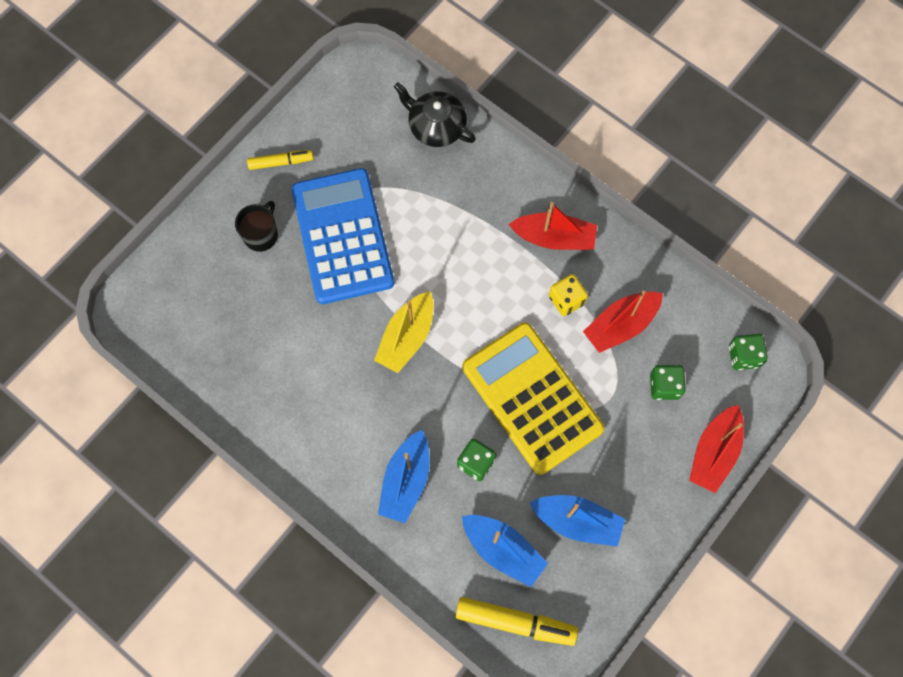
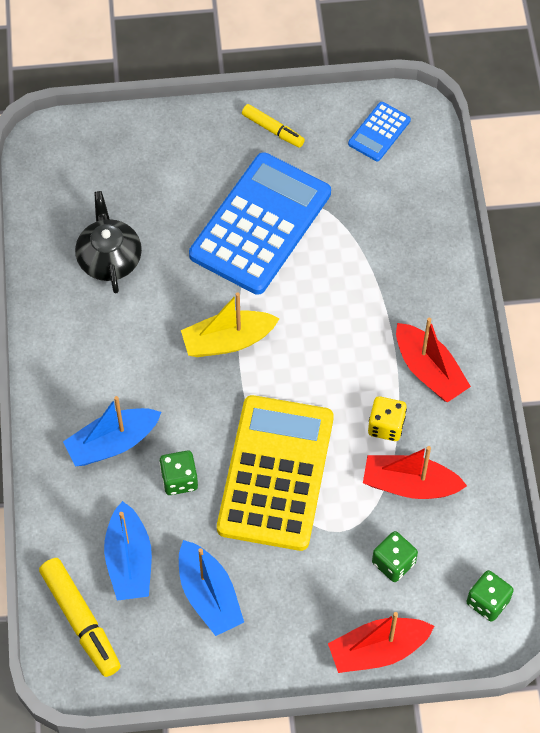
camera: 45 degrees right, 10 degrees down
black mug [235,201,278,252] -> none
black teapot [394,82,476,147] -> black teapot moved to [75,191,142,293]
none -> blue calculator [348,102,411,161]

